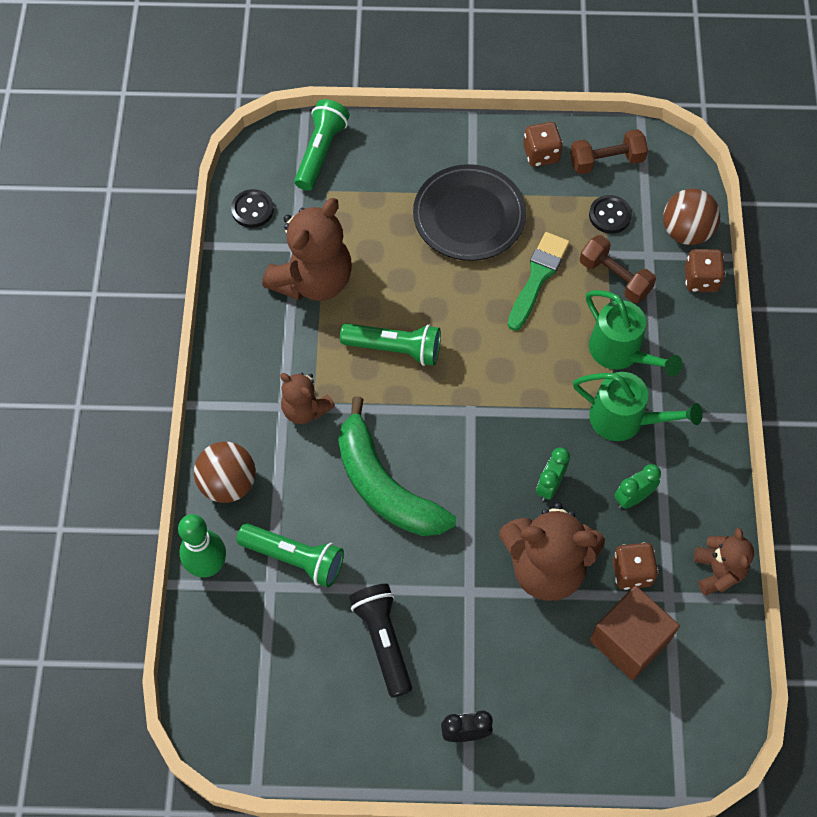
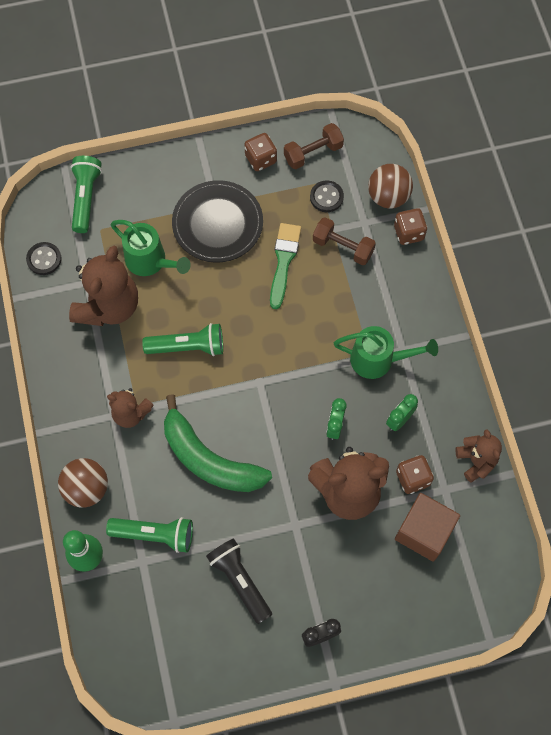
camera: 15 degrees left, 5 degrees up
green watering can [586,290,682,376] -> green watering can moved to [111,220,191,276]

